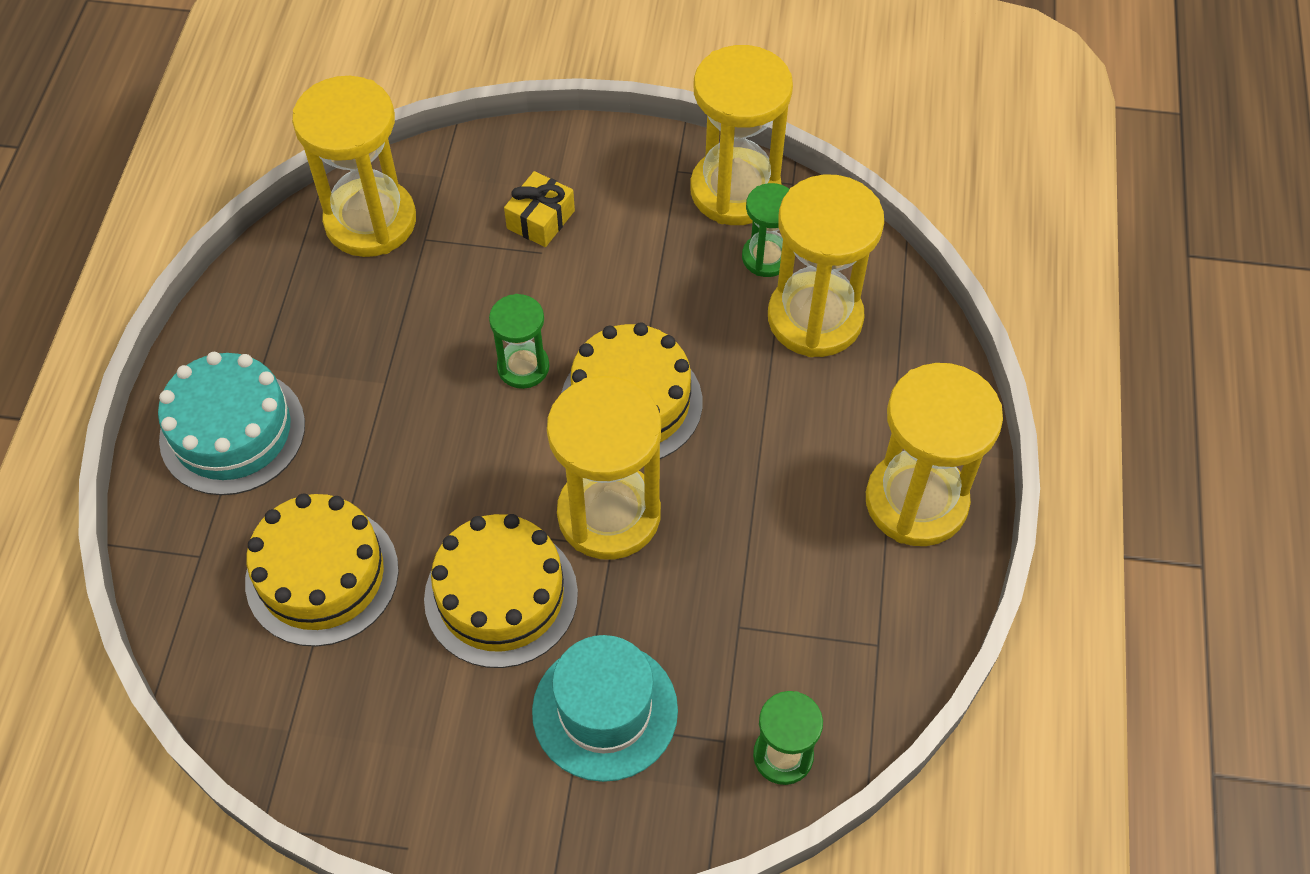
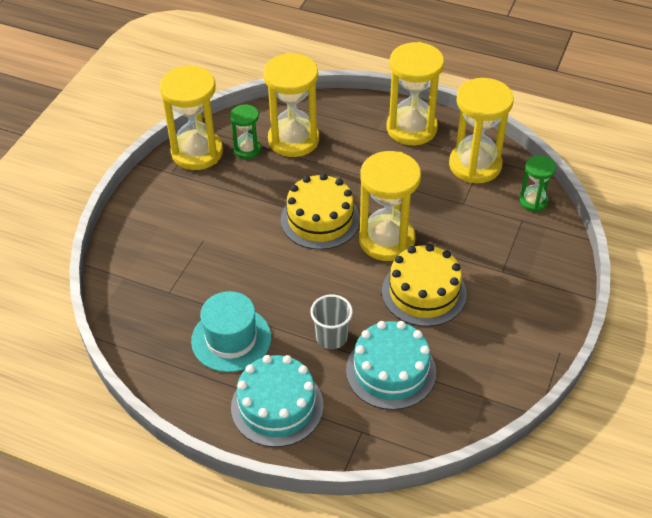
camera: 75 degrees left, 10 degrees down
yellow cake [245,494,399,647] -> turquoise cake [346,321,436,410]
yellow hourglass [292,76,416,257] -> yellow hourglass moved to [449,78,514,183]
green hourglass [489,294,550,389] -> none
yellow gift [504,171,575,247] -> none
turquoise hat [532,635,678,782] -> turquoise hat moved to [191,291,271,372]
none -> grey cup [310,295,353,349]

